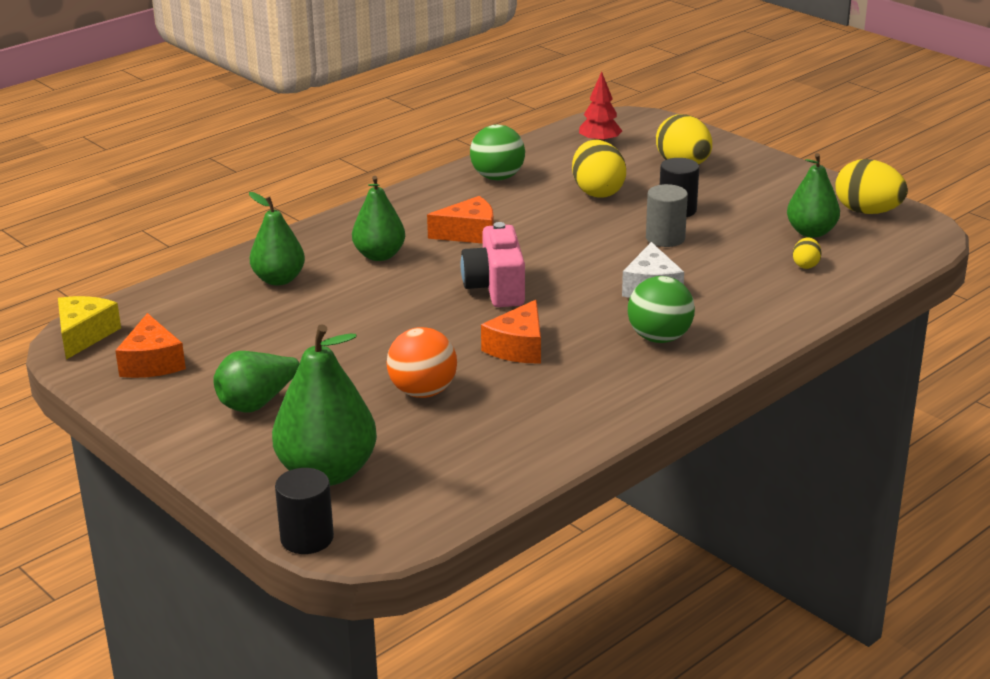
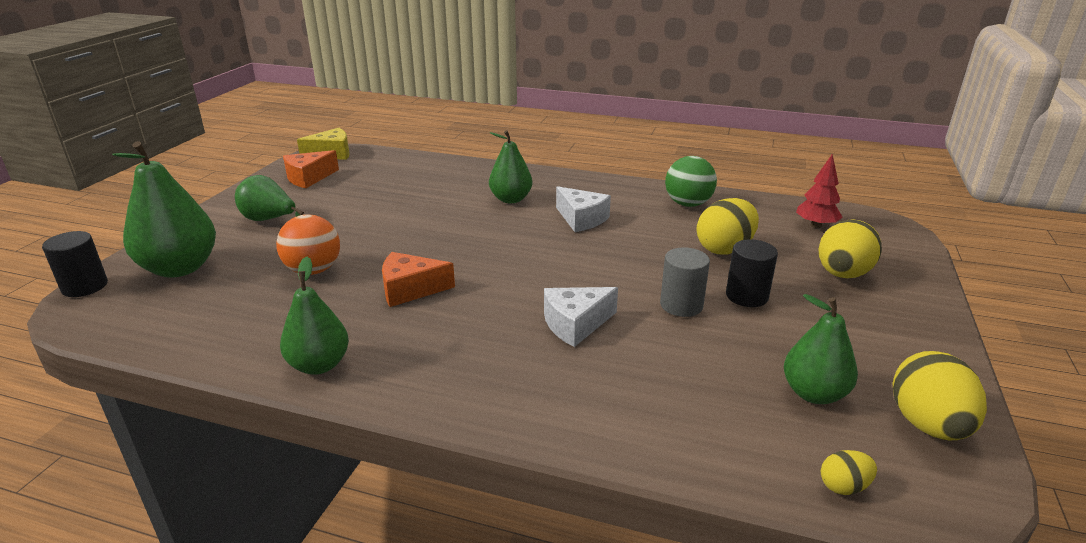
camera: 60 degrees right, 0 degrees up
green pear [249,192,305,286] -> green pear moved to [280,256,349,375]
orange cheese [427,196,494,244] -> white cheese [556,186,611,232]
pink camera [461,222,525,307] -> none
green ball [628,276,695,343] -> none
yellow egg [793,237,822,269] -> yellow egg moved to [821,450,877,495]

